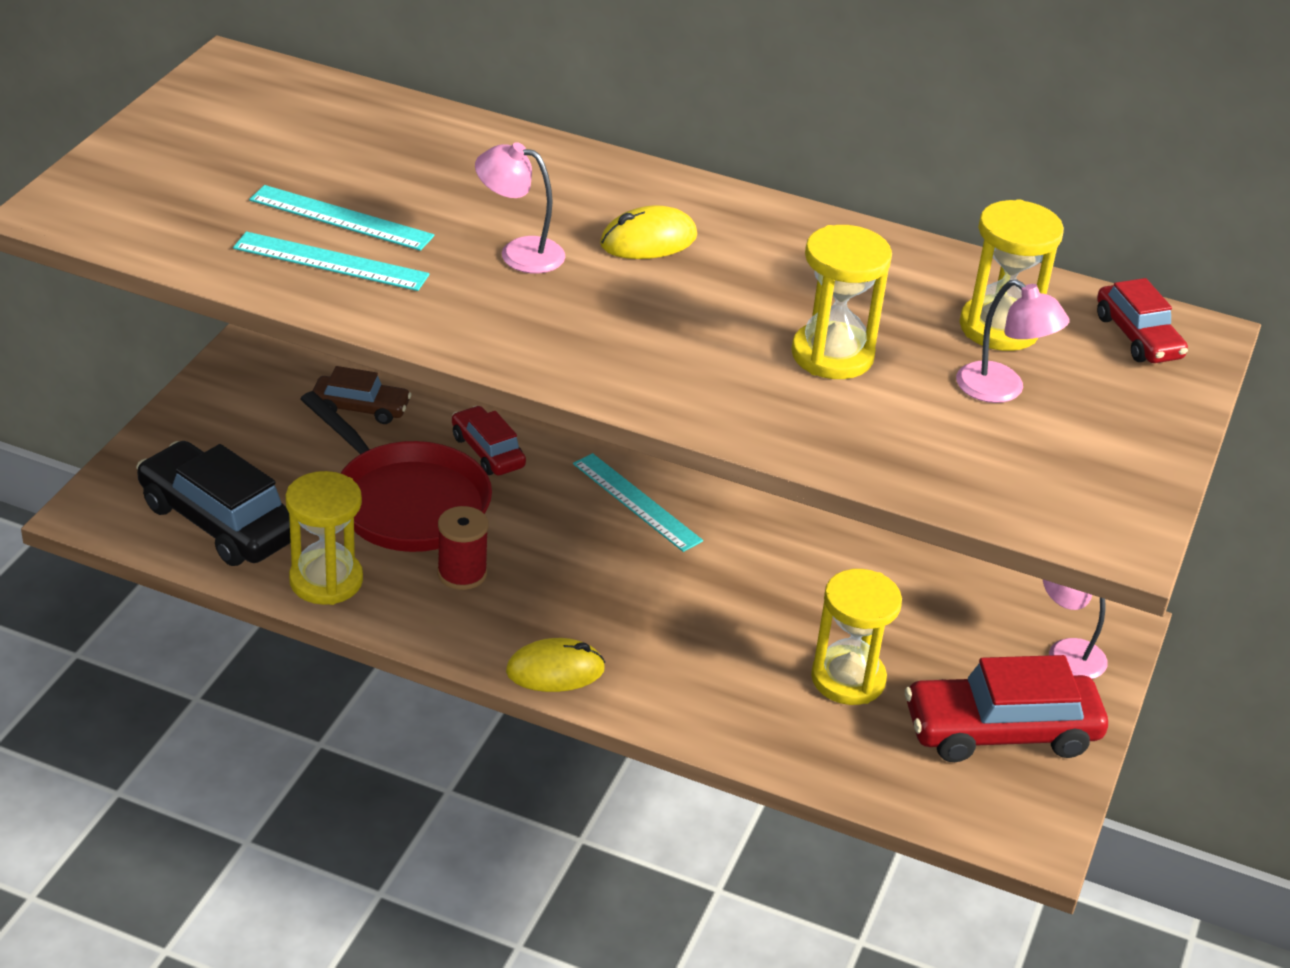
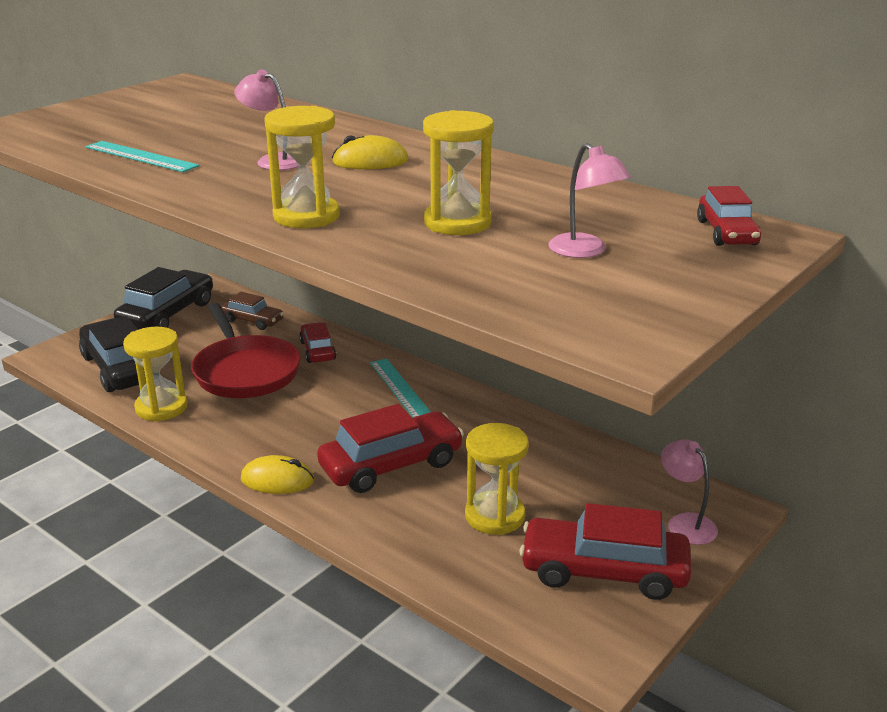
camera: 20 degrees right, 10 degrees down
turquoise ruler [249,185,434,251] -> none
red spool [437,506,489,590] -> none
yellow hourglass [960,199,1064,351] -> yellow hourglass moved to [264,106,340,228]
none -> black car [114,267,213,330]
none -> red car [317,404,464,493]

